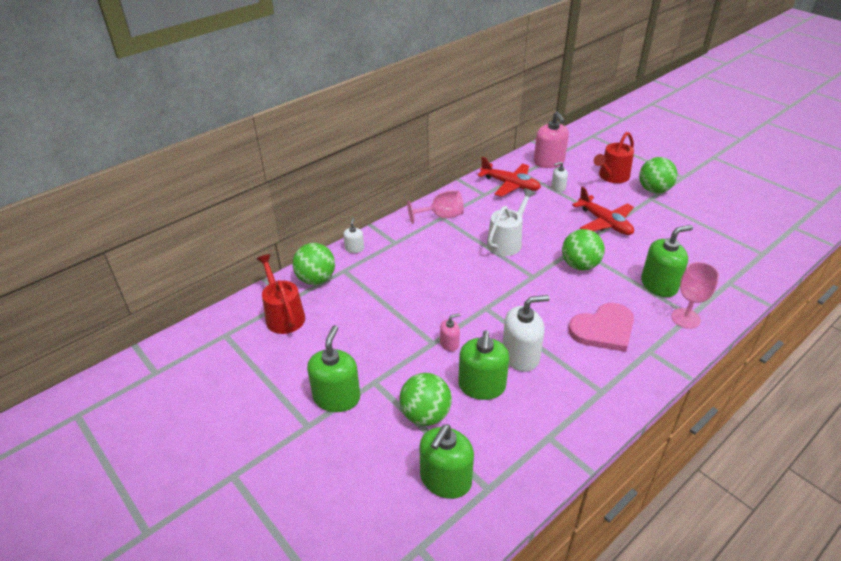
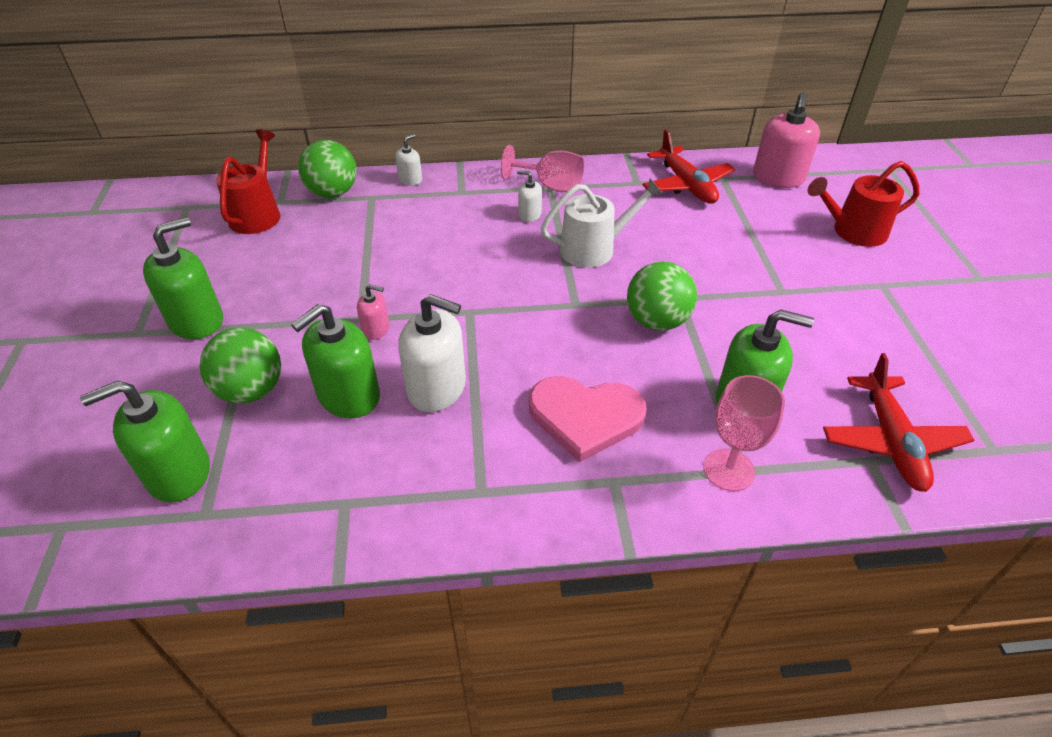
camera: 35 degrees right, 5 degrees up
white soap dispenser [551,162,568,192] -> white soap dispenser moved to [517,170,542,222]
red plane [572,186,634,235] -> red plane moved to [823,353,974,492]
green ball [639,157,678,193] -> none

